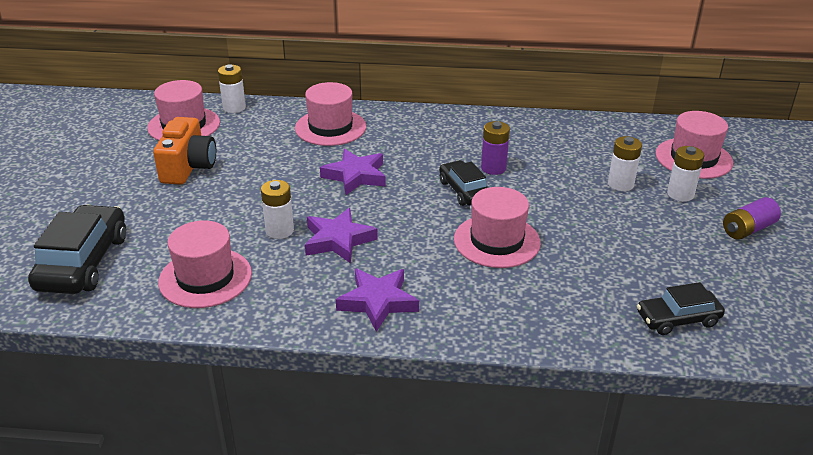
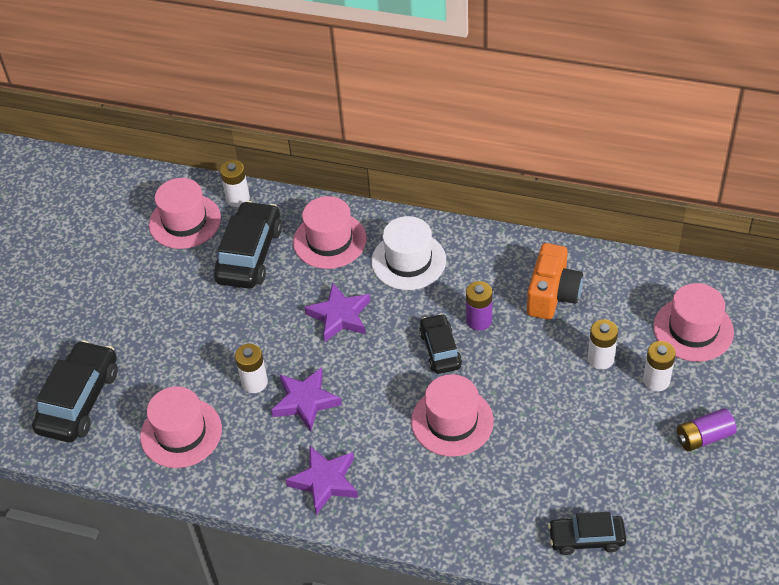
camera: 15 degrees right, 15 degrees up
orange camera [153,117,216,185] -> orange camera moved to [527,243,583,320]
none -> black car [214,201,282,289]
none -> white hat [371,216,446,290]

